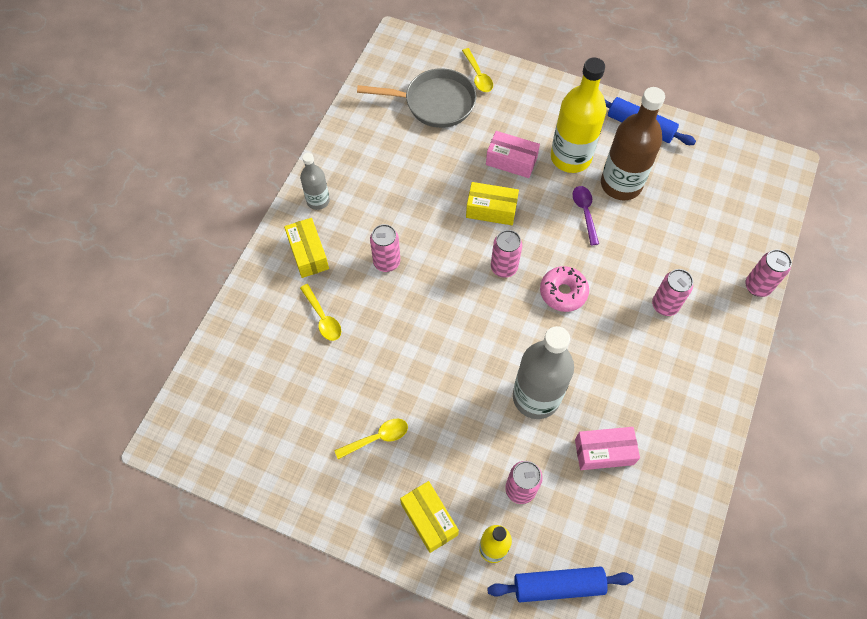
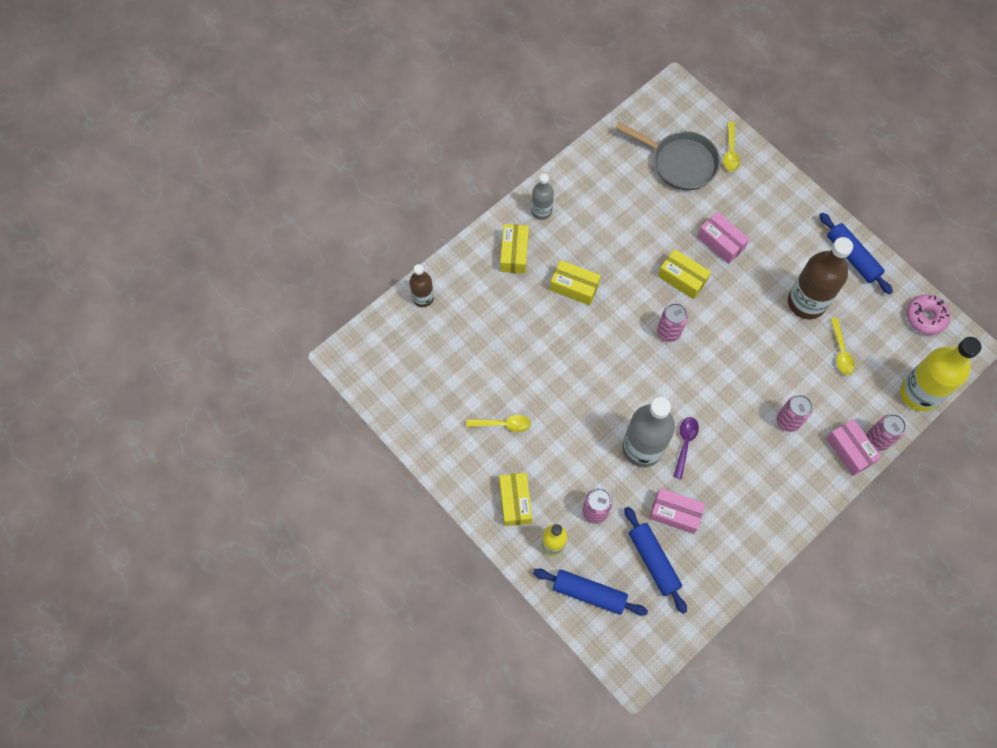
camera: 25 degrees right, 5 degrees up
yellow spoon [300,284,341,341] -> yellow spoon moved to [830,318,855,375]
pink can [370,224,400,272] -> yellow box [550,260,601,305]
pink donut [540,266,589,312] -> pink donut moved to [906,294,950,335]
yellow bottle [551,57,607,173] -> yellow bottle moved to [900,337,981,412]
purple spoon [573,186,599,245] -> purple spoon moved to [673,417,699,479]
none -> brown bottle [410,264,434,307]
none -> blue rolling pin [625,507,687,614]
none -> pink box [826,419,882,476]

